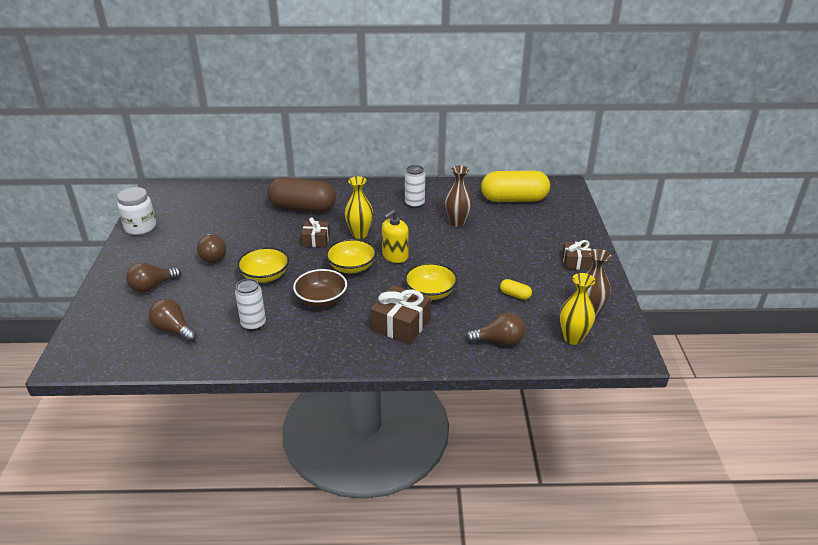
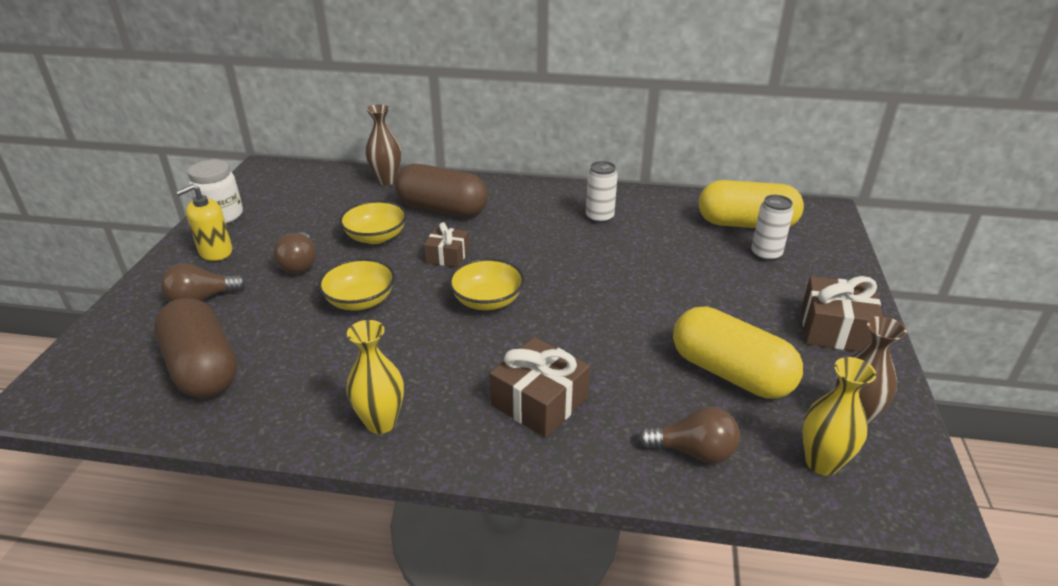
camera: 10 degrees right, 0 degrees up
brown light bulb [148,299,197,342] -> brown capsule [154,298,237,398]
white can [235,279,266,331] -> white can moved to [751,195,793,262]
brown bowl [293,269,347,307] -> none
yellow vase [345,176,373,239] -> yellow vase moved to [346,320,404,434]
yellow soap dispenser [382,210,409,263] -> yellow soap dispenser moved to [176,184,232,261]
yellow bowl [404,263,458,300] -> yellow bowl moved to [339,200,407,244]
brown vase [445,165,473,227] -> brown vase moved to [365,104,401,185]
yellow capsule [500,279,532,300] -> yellow capsule [673,306,803,399], size x2.47
brown gift [562,240,592,270] -> brown gift [802,276,883,352], size x1.58

